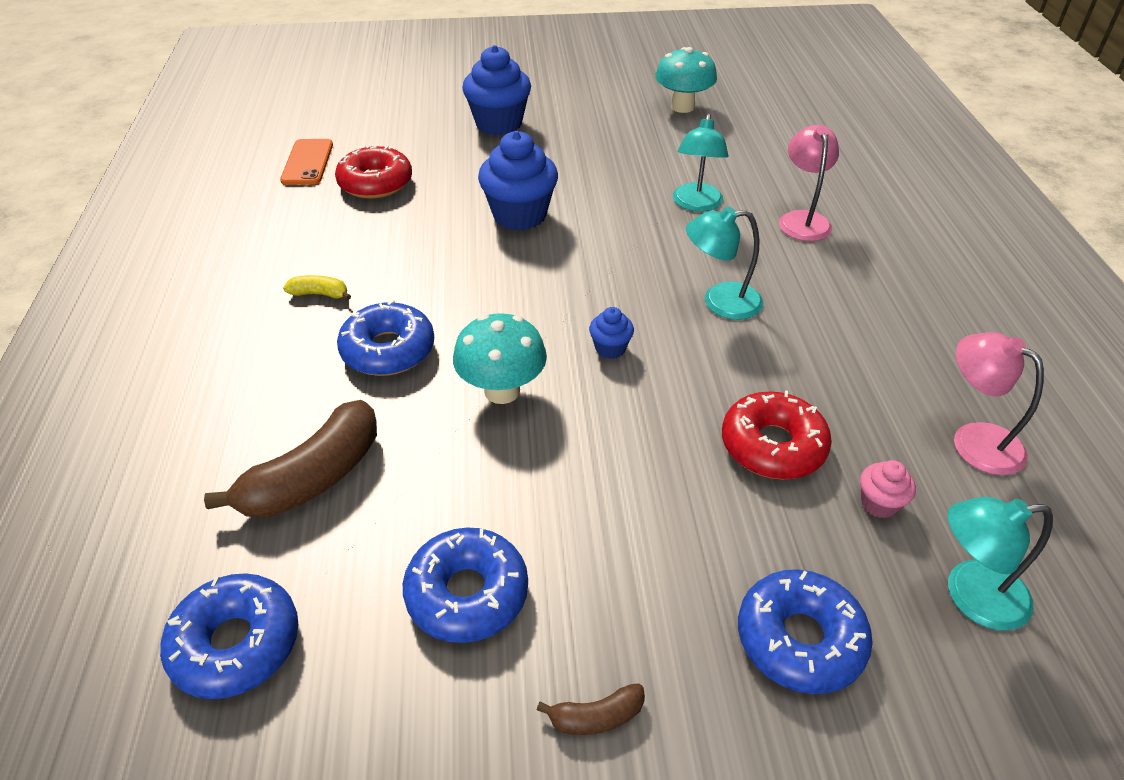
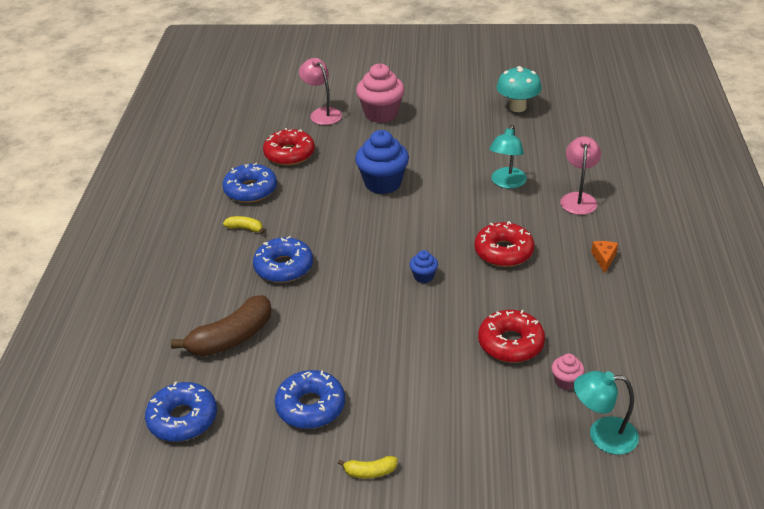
camera: 10 degrees right, 5 degrees down
orange phone [280,139,333,185] -> none
turquoise mushroom [453,313,547,404] -> none
blue cupcake [462,45,531,135] -> pink cupcake [356,63,405,123]
brown banana [537,683,645,735] -> yellow banana [338,456,397,479]
turquoise lamp [686,206,763,320] -> red donut [474,221,534,267]
blue donut [738,569,873,694] -> blue donut moved to [223,163,277,203]
pink lamp [954,332,1044,475] -> pink lamp moved to [299,58,342,125]
none -> orange cheese [591,241,618,273]

